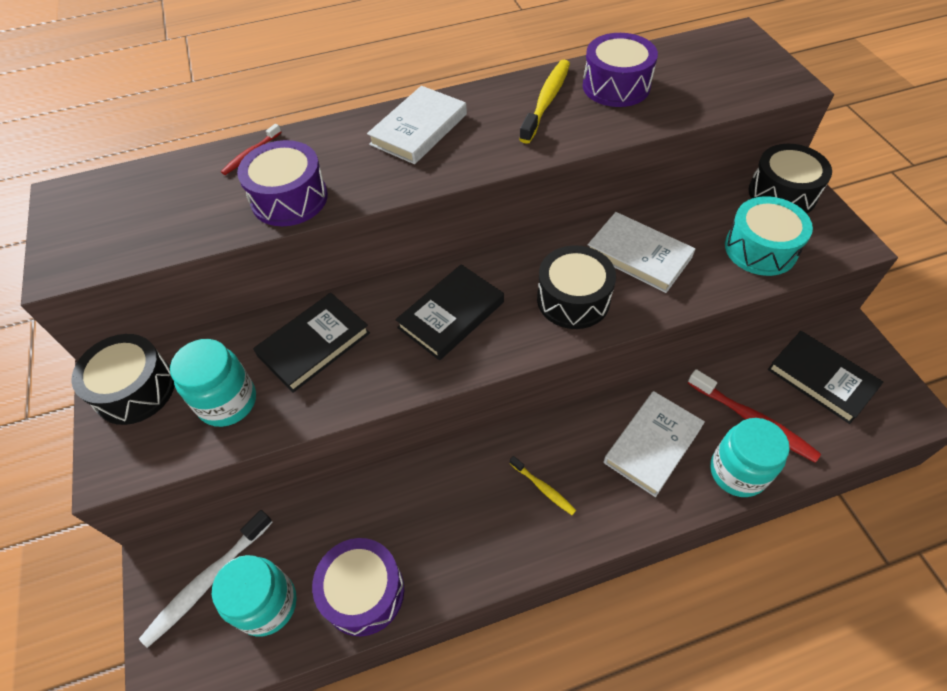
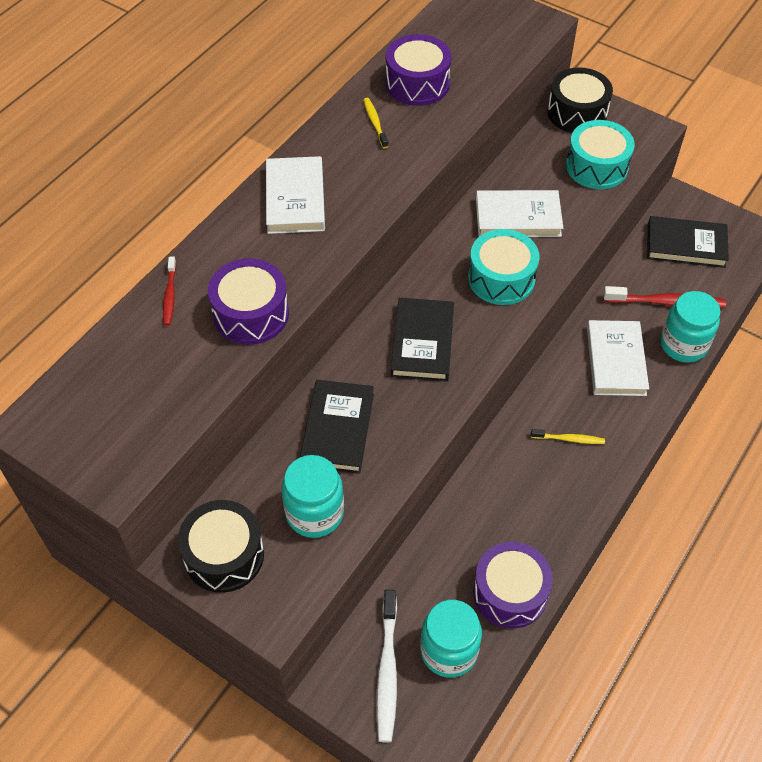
camera: 40 degrees left, 0 degrees up
yellow toothbrush [519,60,570,144] -> yellow toothbrush [364,98,389,148], size x0.56
black drum [537,245,616,329] -> turquoise drum [468,229,540,305]

